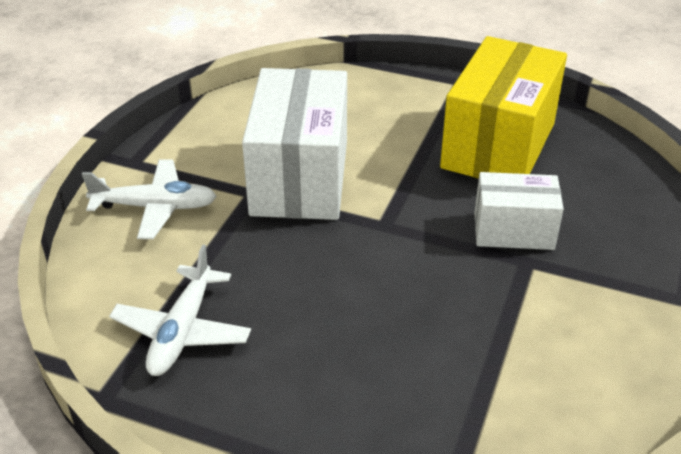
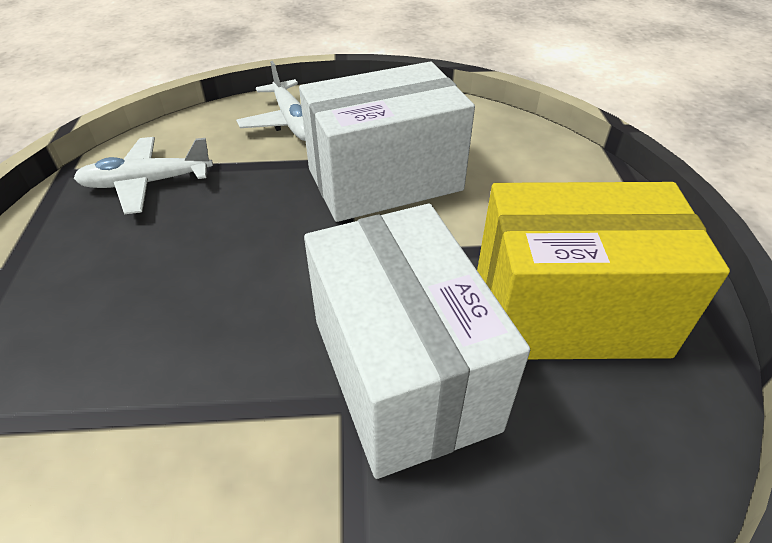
camera: 65 degrees right, 5 degrees up
white box [474,172,564,250] -> white box [304,204,530,479], size x1.78

